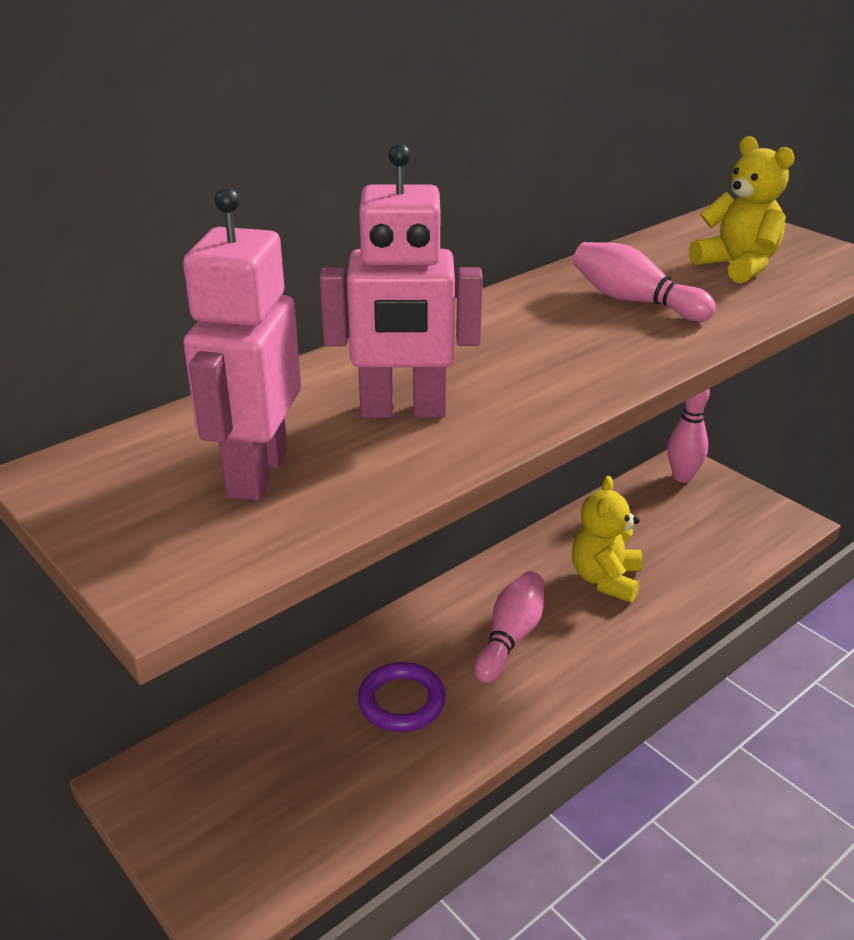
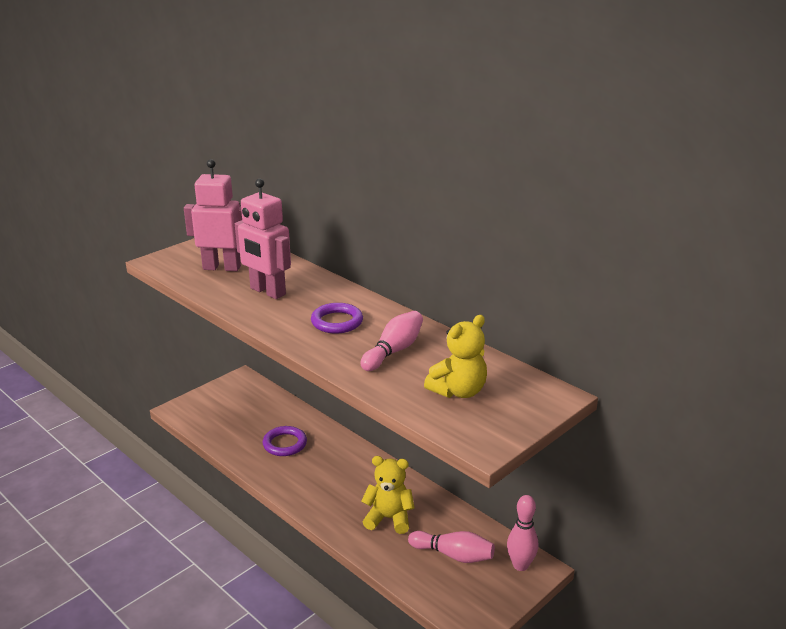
camera: 85 degrees right, 5 degrees down
pink robot [319,143,483,418] -> pink robot turned 45 degrees counterclockwise [235,178,291,299]
pink bowling pin [474,571,544,683] -> pink bowling pin moved to [408,531,495,563]
none -> purple ring [311,303,363,334]

